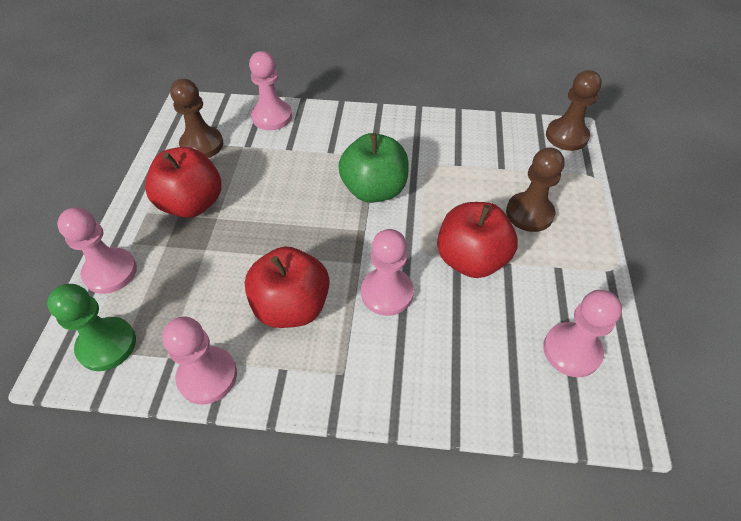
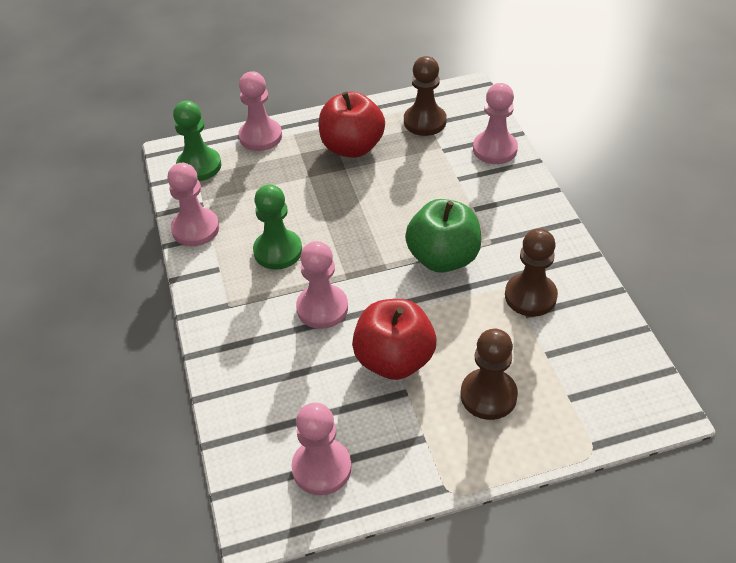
camera: 70 degrees right, 5 degrees down
red apple [245,247,329,328] -> green pawn [253,184,302,270]
brown pawn [546,70,602,151] -> brown pawn moved to [505,228,558,317]

